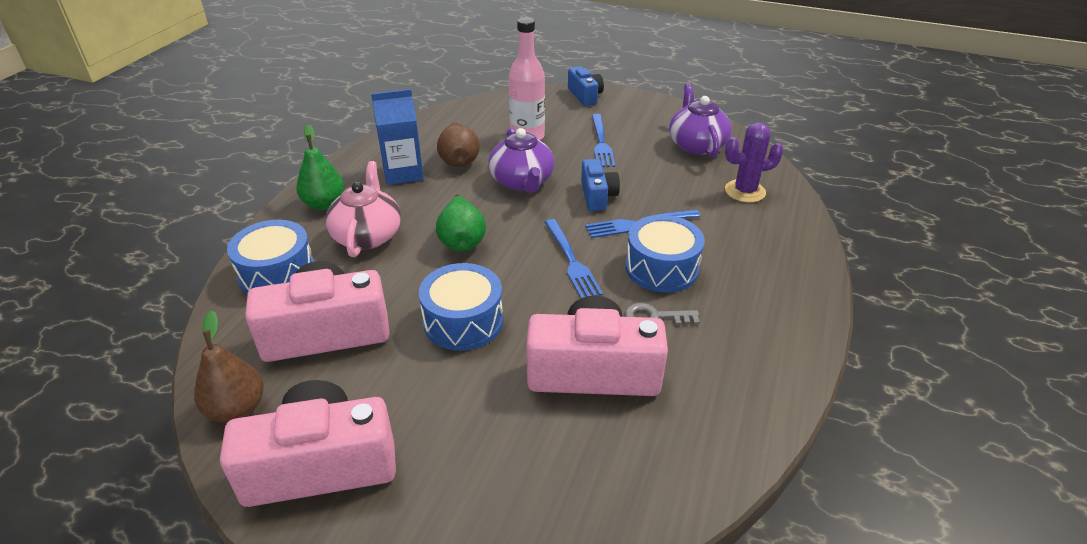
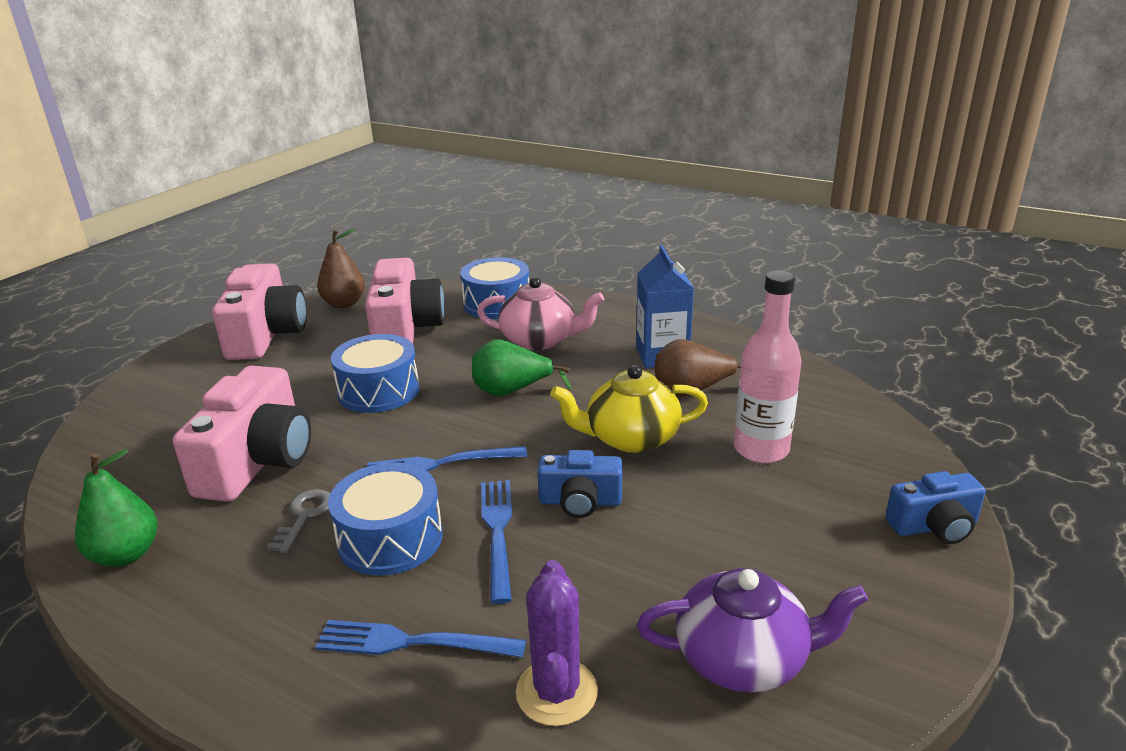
camera: 100 degrees right, 10 degrees down
green pear [296,124,344,210] -> green pear moved to [75,449,157,567]
purple teapot [488,128,554,193] -> yellow teapot [550,365,708,453]
blue fork [592,114,615,167] -> blue fork moved to [315,620,526,658]

